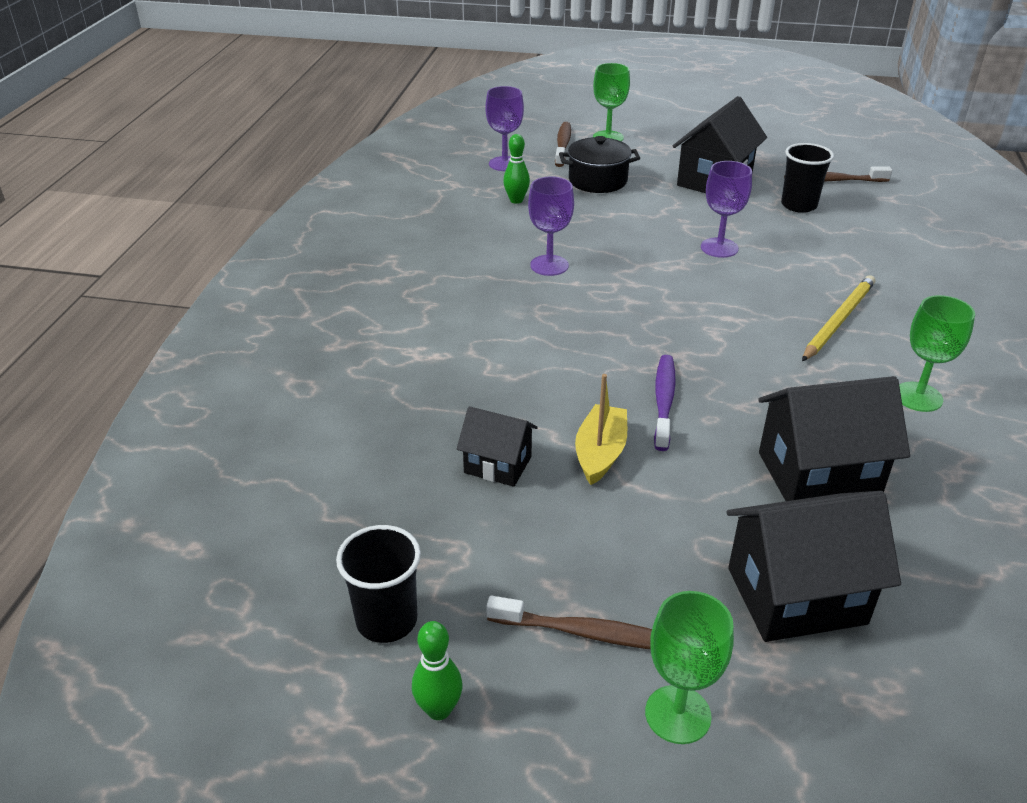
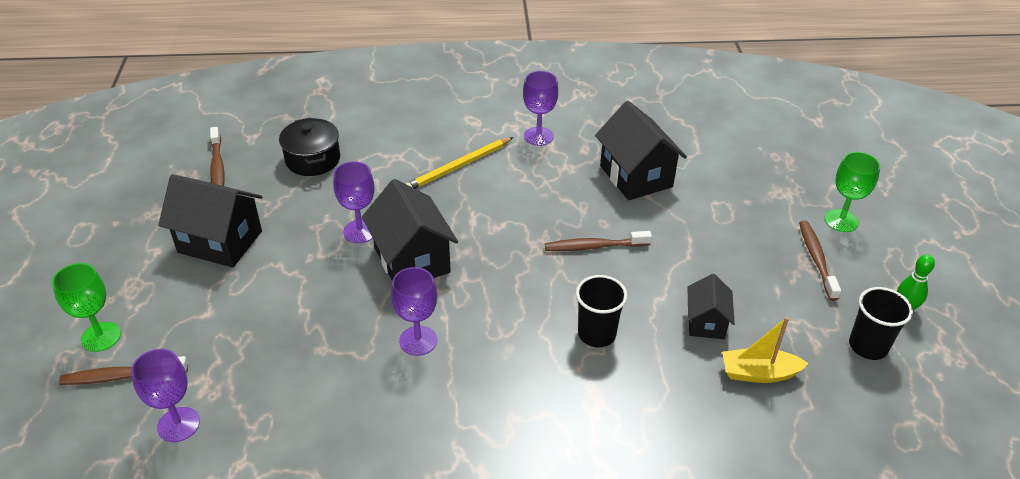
camera: 105 degrees left, 5 degrees up
green bowling pin [503,134,530,204] -> none
black pot [559,136,640,193] -> black pot moved to [279,117,340,176]
yellow boat [575,374,627,485] -> yellow boat moved to [722,317,809,383]
purple toothbrush [654,355,676,451] -> brown toothbrush [545,231,652,251]
black house [726,491,901,642] -> black house moved to [362,179,458,280]
black cup [781,143,834,213] -> black cup moved to [576,275,627,347]
yellow pencil [802,275,875,361] -> yellow pencil turned 60 degrees counterclockwise [406,137,514,189]
green goblet [899,295,975,412] -> purple goblet [523,71,558,146]

